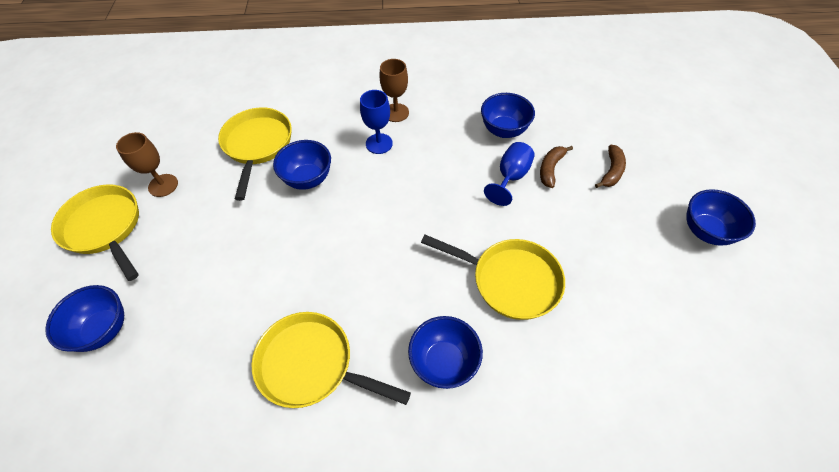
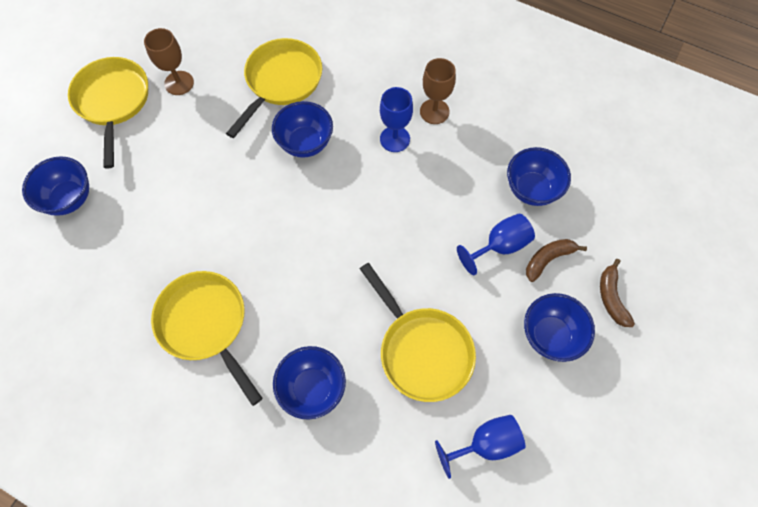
camera: 30 degrees right, 10 degrees up
brown banana [595,145,626,188] -> brown banana turned 120 degrees clockwise [600,259,635,327]
blue bowl [686,189,756,246] -> blue bowl moved to [524,293,595,362]
none -> blue goblet [435,415,525,479]

